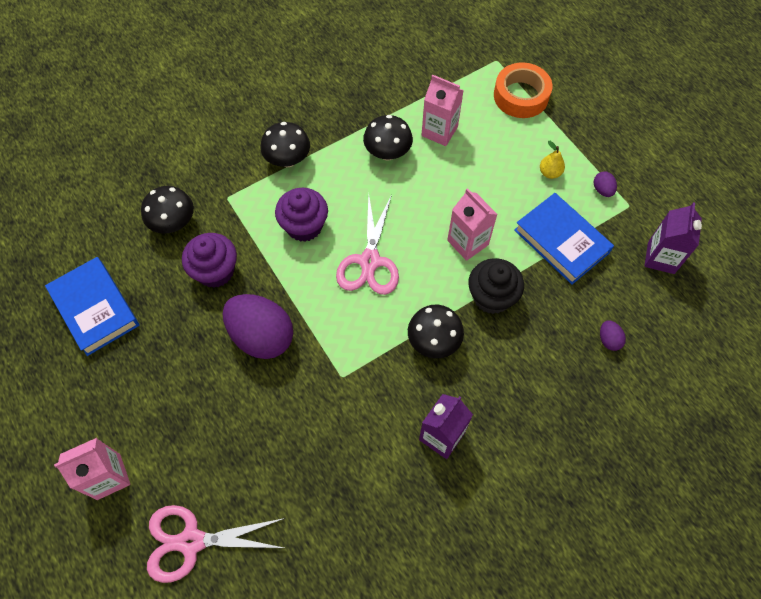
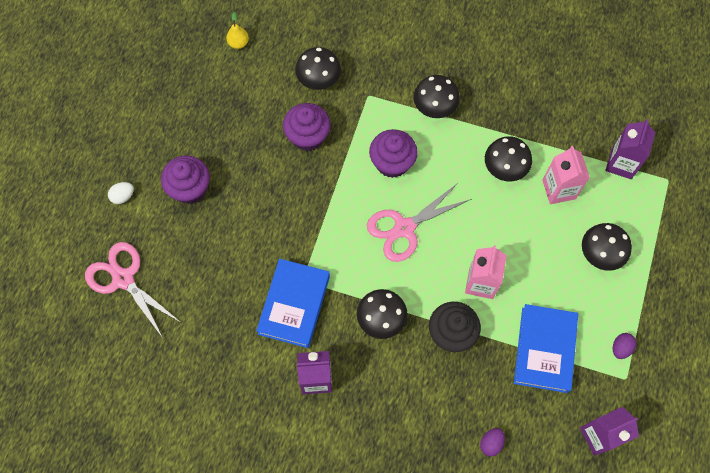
camera: 50 degrees right, 5 degrees up
blue book [45,257,140,356] -> blue book moved to [256,259,330,348]
pink carton [54,438,130,500] -> white egg [108,182,134,204]
purple egg [223,294,293,359] -> none
orange tape [494,62,552,118] -> none
yellow pear [540,141,565,179] -> yellow pear moved to [226,12,249,49]
none -> purple cupcake [161,156,210,204]
none -> black mushroom [582,223,632,271]
none -> purple carton [605,119,655,179]

